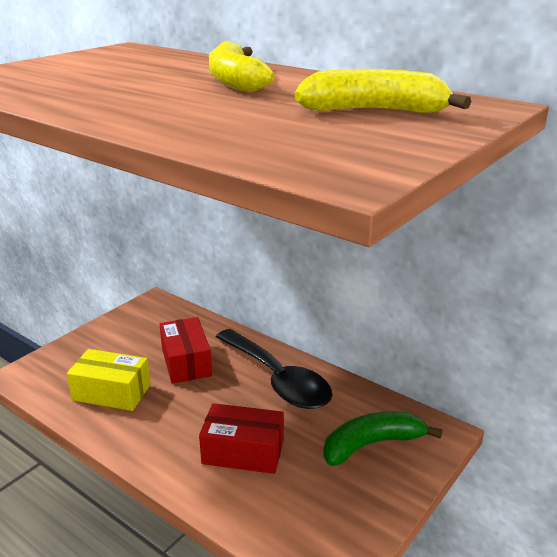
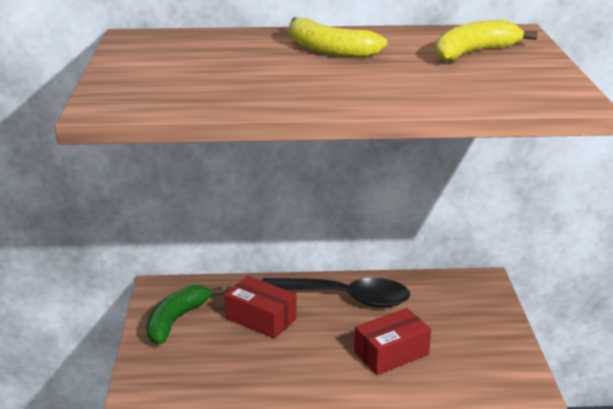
camera: 40 degrees left, 0 degrees up
yellow box [67,349,151,411] -> none
green banana [323,411,443,466] -> green banana moved to [146,285,223,344]

